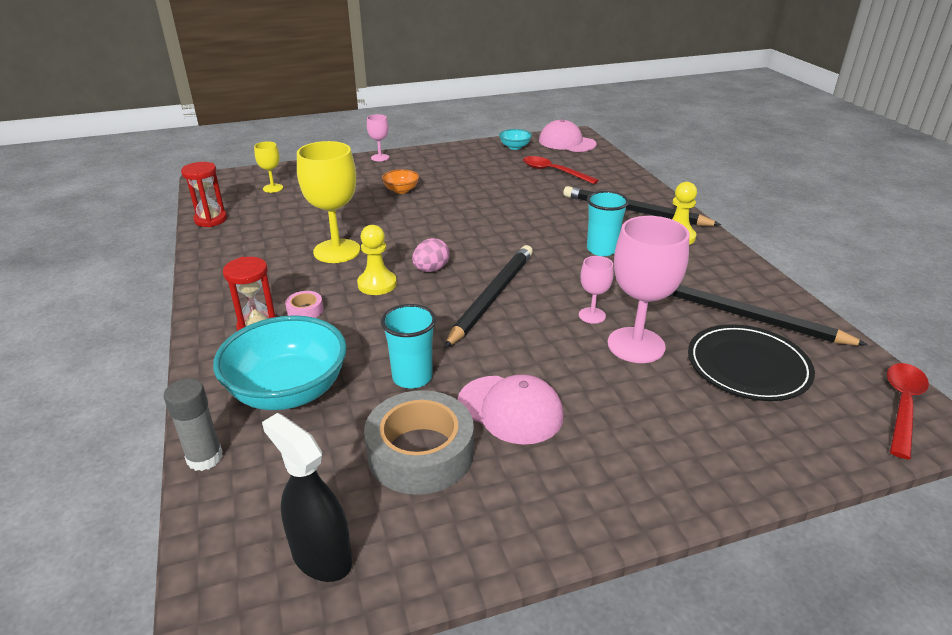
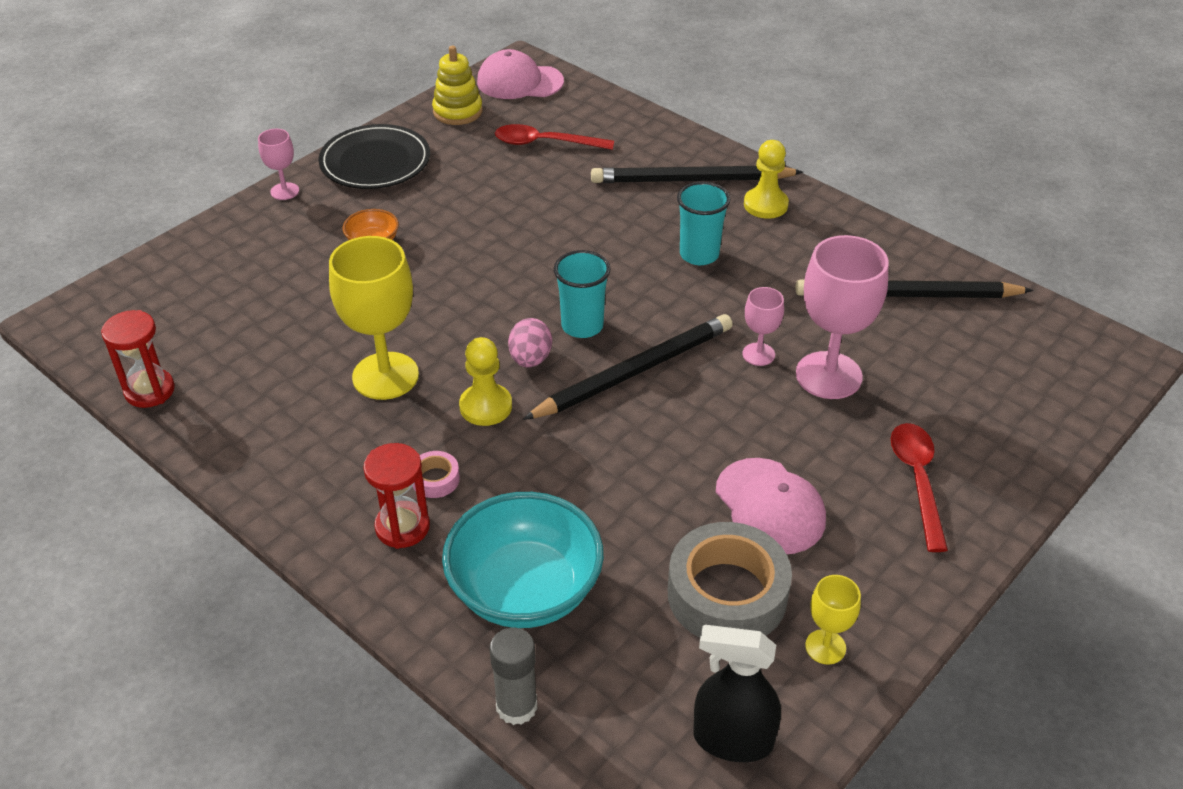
camera: 30 degrees left, 10 degrees up
yellow goblet [254,141,283,193] -> yellow goblet moved to [805,575,861,665]
turquoise cup [381,304,436,389] -> turquoise cup moved to [554,250,611,338]
black pencil [444,245,533,348] -> black pencil turned 60 degrees clockwise [523,314,733,420]
pink cap [457,374,564,445] -> pink cap turned 60 degrees clockwise [716,458,826,554]
turquoise bowl [499,129,532,150] -> yellow stacking toy [432,46,483,125]
black plate [688,324,815,401] -> black plate moved to [318,124,430,189]
red spoon [887,363,929,459] -> red spoon moved to [891,423,948,552]

